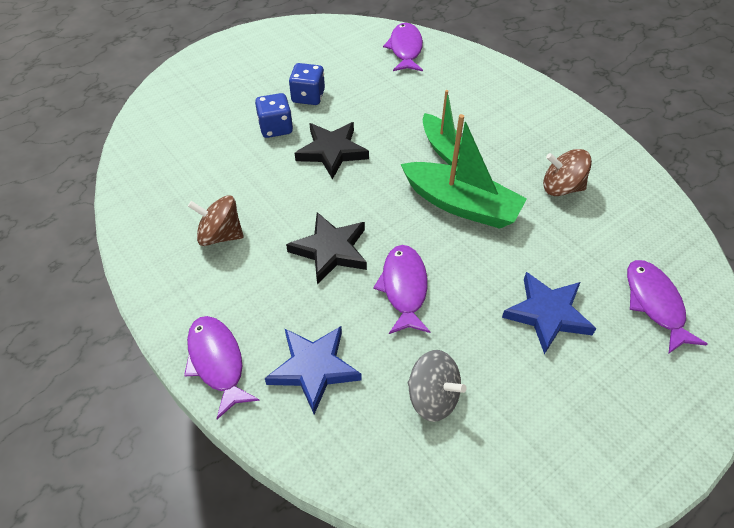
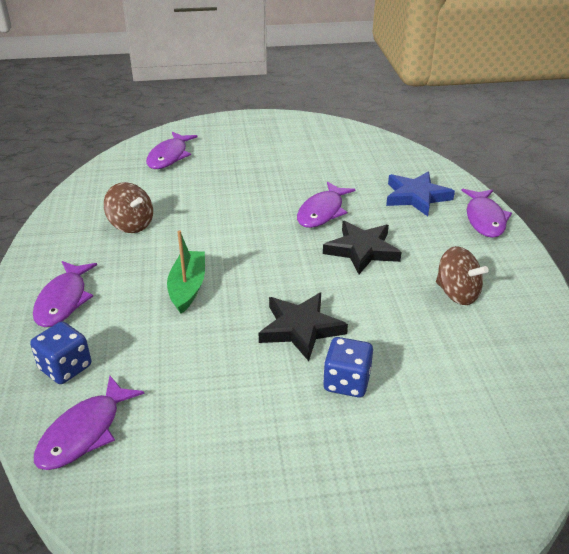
camera: 150 degrees left, 15 degrees down
blue dice [289,63,325,105] -> blue dice moved to [30,322,91,384]
green boat [400,114,527,229] -> none
grey spinning top [408,350,467,422] -> none
blue star [502,272,596,354] -> none
none -> purple fish [33,261,97,327]

